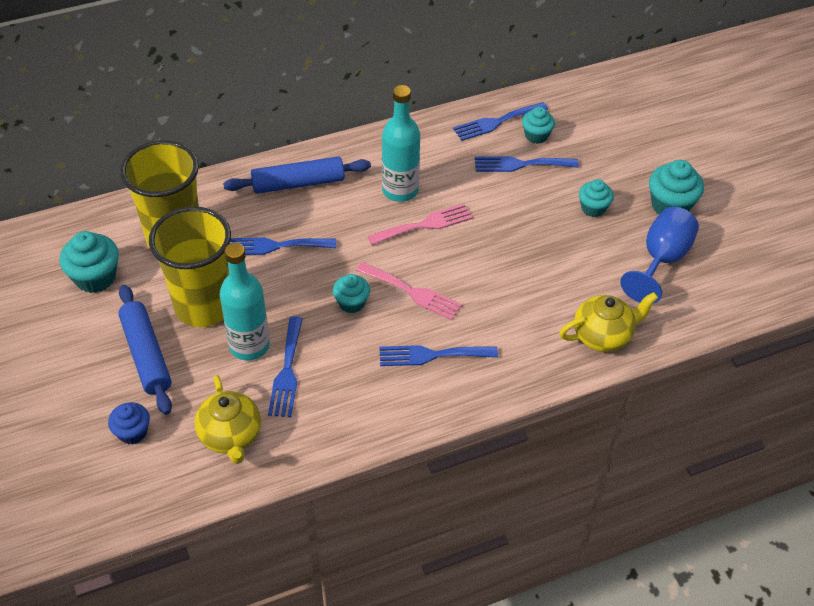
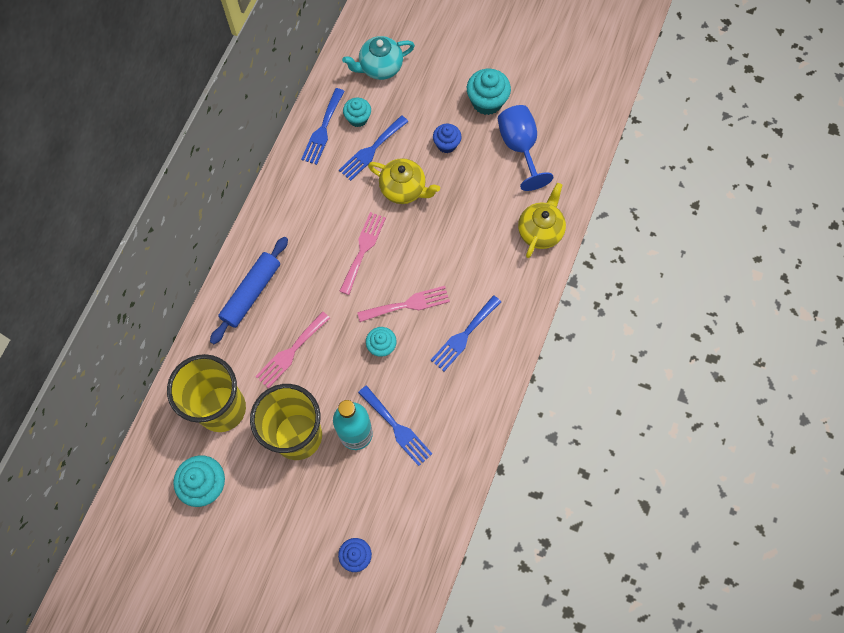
camera: 45 degrees left, 20 degrees up
blue rolling pin [118,285,172,415] -> none
yellow teapot [194,375,261,464] -> yellow teapot moved to [368,158,440,204]
blue fork [230,237,336,255] -> pink fork [255,311,330,388]
turquoise bottle [382,85,420,202] -> none
turquoise cupcake [579,179,614,217] -> blue cupcake [433,124,461,153]
none -> turquoise teapot [342,36,415,80]

